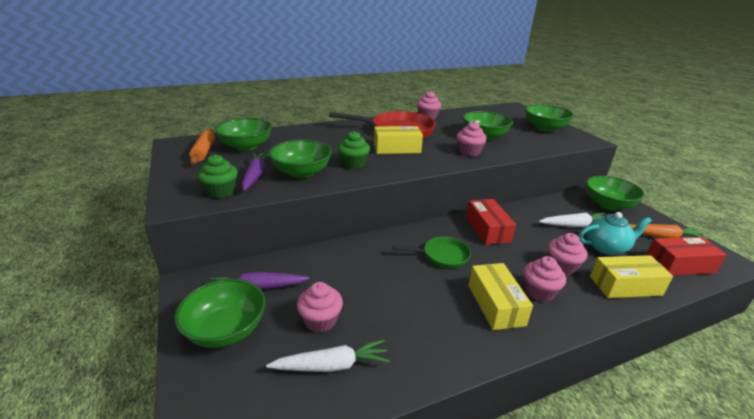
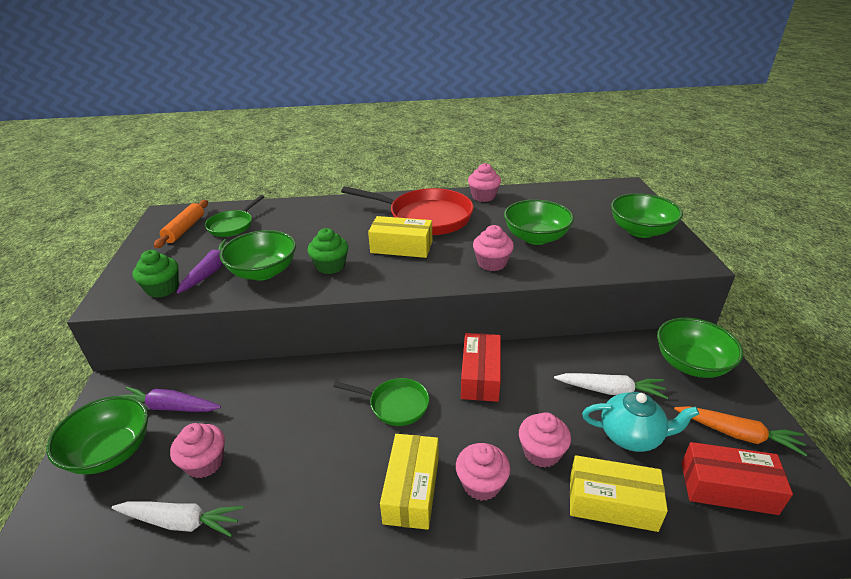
camera: 20 degrees right, 5 degrees up
green bowl [214,118,272,151] -> green pan [205,195,264,237]

